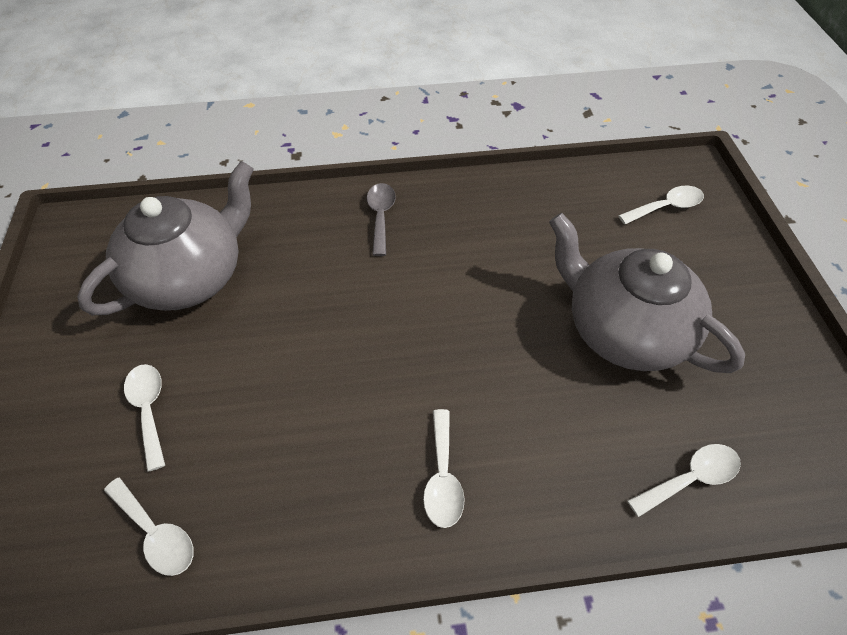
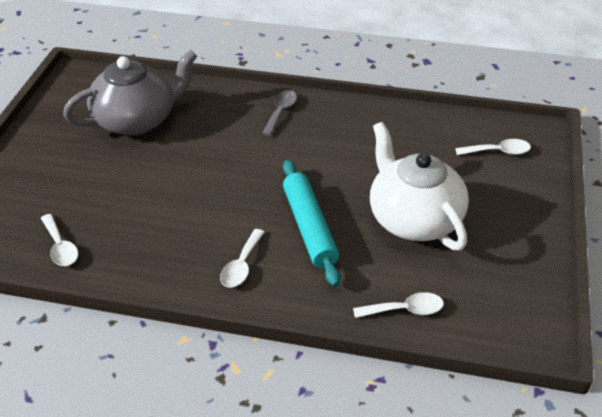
camera: 20 degrees right, 10 degrees down
white spoon [124,364,165,472] -> none
grey teapot [549,213,745,373] -> white teapot [370,122,469,251]
none -> turquoise rolling pin [283,160,341,287]

